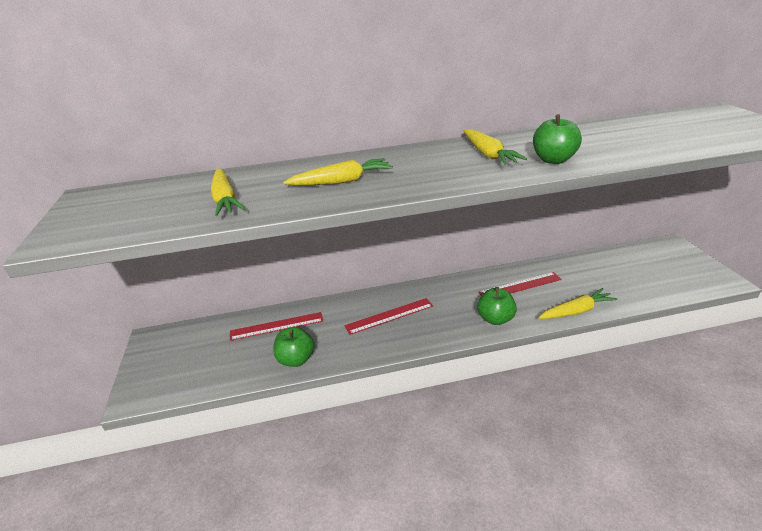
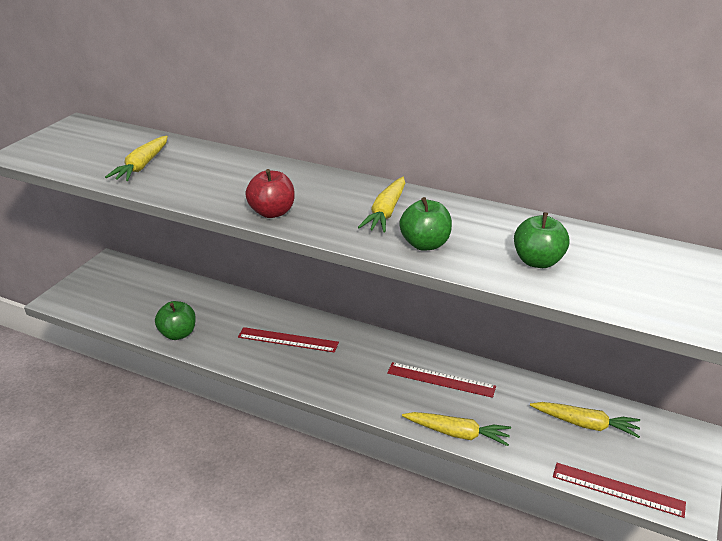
camera: 35 degrees right, 0 degrees up
red ruler [230,312,323,341] -> red ruler moved to [553,463,686,518]
yellow carrot [283,158,393,186] -> yellow carrot moved to [530,402,640,438]
green apple [477,287,517,325] -> green apple moved to [514,212,570,268]
none -> red apple [245,169,295,218]

